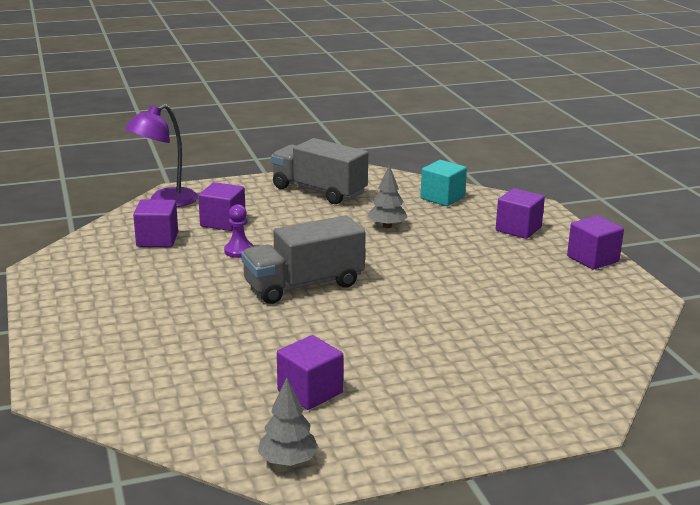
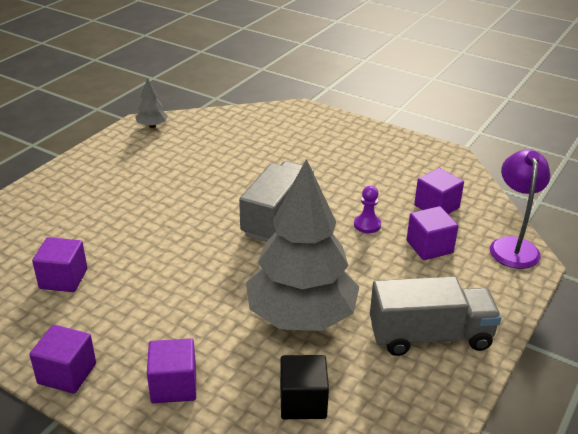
camera: 140 degrees right, 10 degrees up
purple cube [277,335,343,410] -> purple cube moved to [32,237,87,292]
grey tree [368,165,407,228] -> grey tree [246,159,359,331], size x2.48
turquoise cube [420,160,467,206] -> black cube [280,355,329,419]

